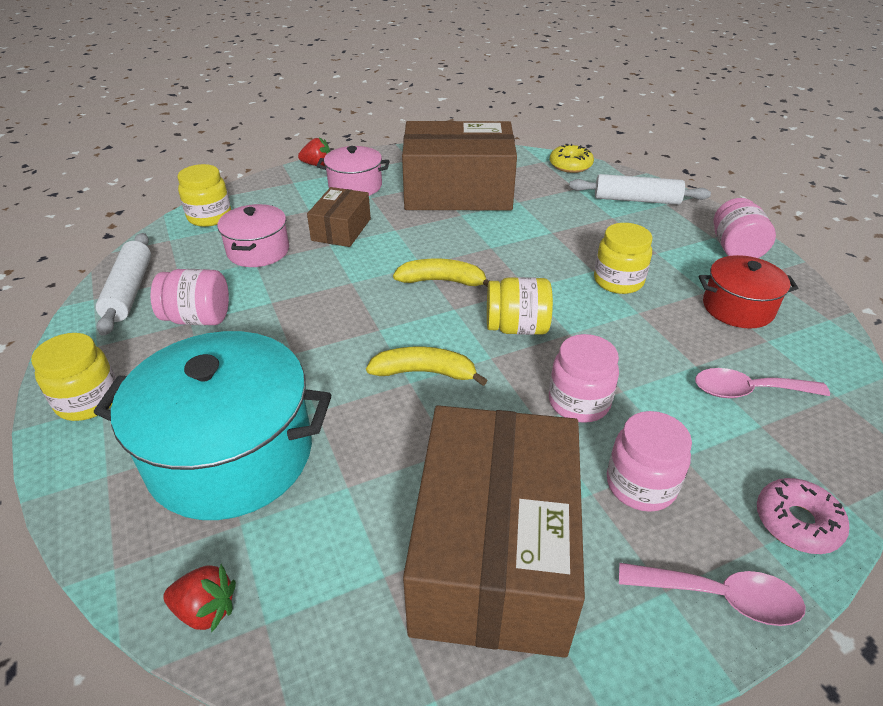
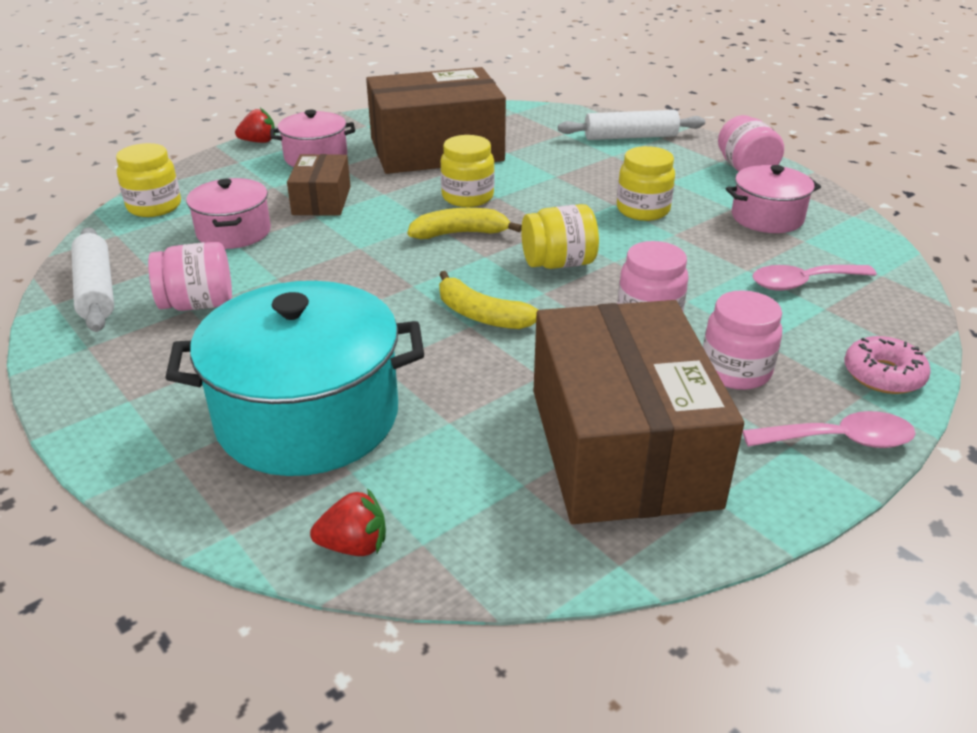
camera: 15 degrees left, 5 degrees down
yellow jar [31,333,116,421] -> yellow jar moved to [440,135,495,207]
yellow banana [366,347,487,386] -> yellow banana turned 135 degrees counterclockwise [439,271,538,329]
yellow donut [550,144,594,173] -> none
red pot [699,255,798,329] -> pink pot [726,165,821,233]

